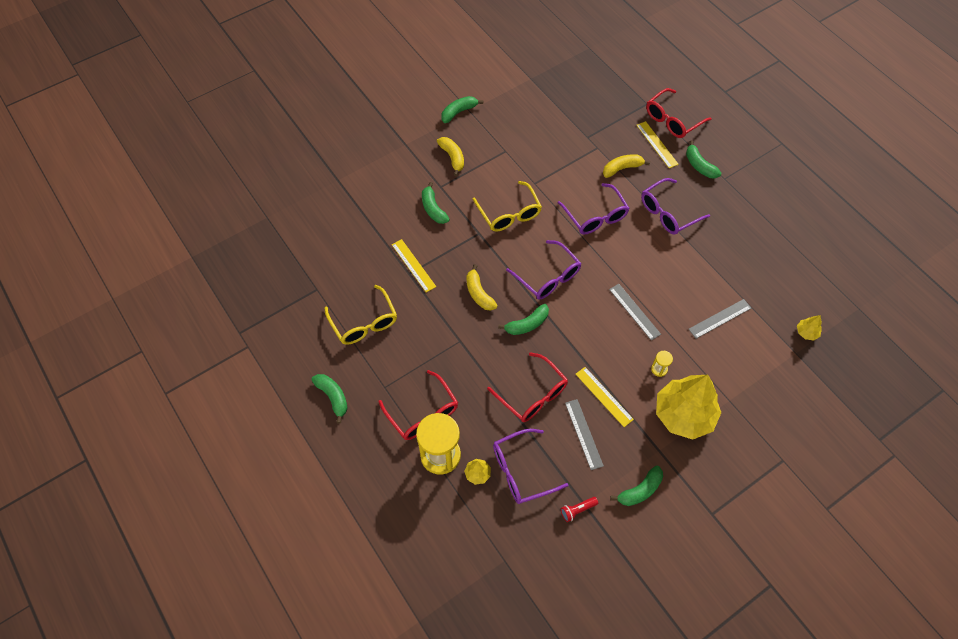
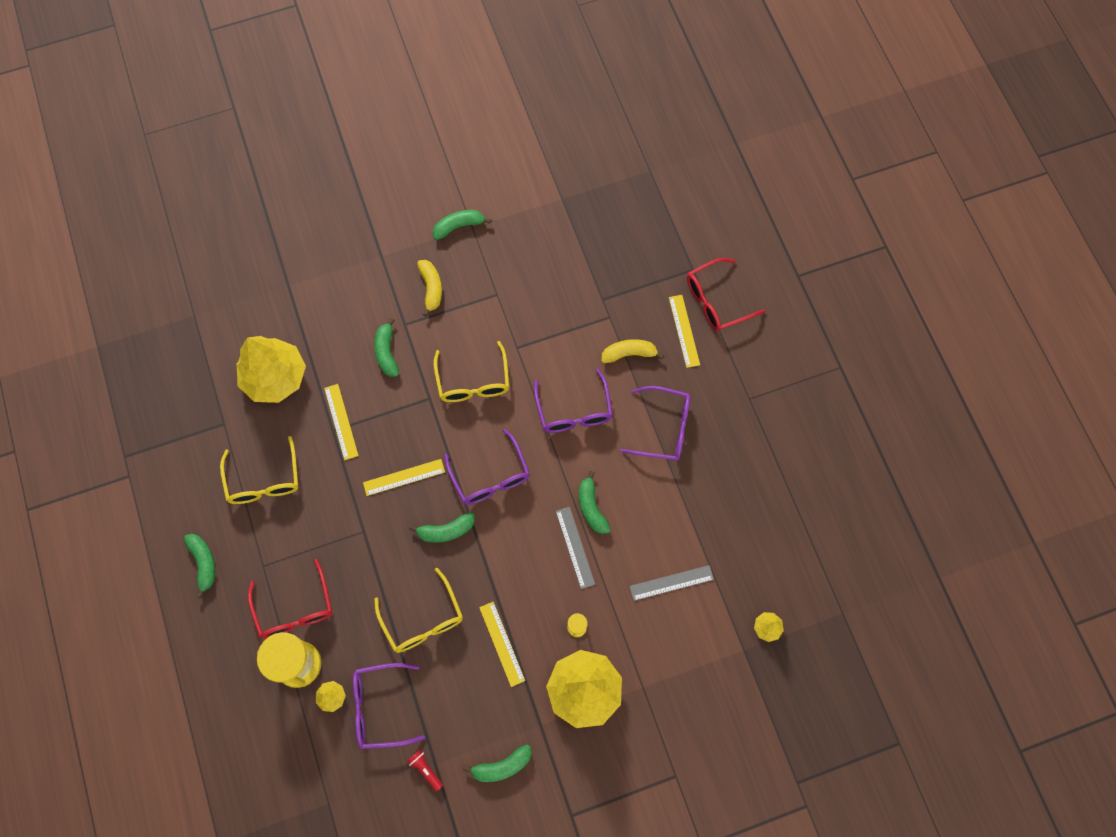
camera: 15 degrees right, 10 degrees up
yellow banana [466,264,498,311] -> yellow ruler [363,459,445,496]
red glasses [487,352,568,422] -> yellow glasses [374,568,463,653]
red flashlight [561,497,598,522] -> red flashlight turned 60 degrees clockwise [407,750,443,792]
grey ruler [565,399,604,470] -> none
purple glasses [641,178,710,235] -> purple glasses turned 150 degrees counterclockwise [620,386,690,461]
green banana [686,140,721,178] -> green banana moved to [579,471,611,534]
none -> yellow tree [237,336,306,403]

